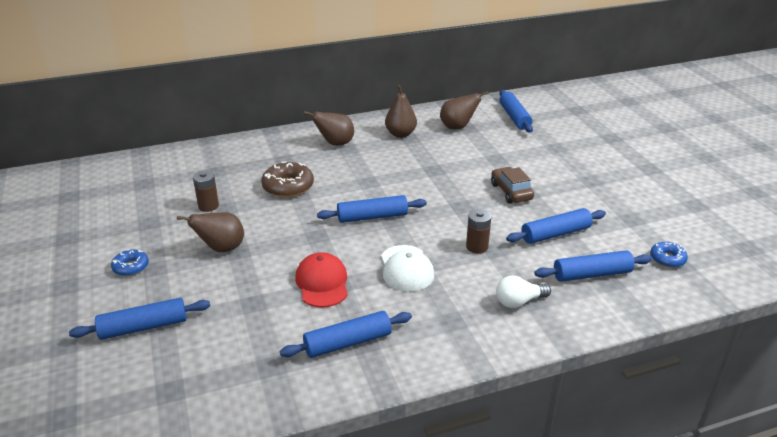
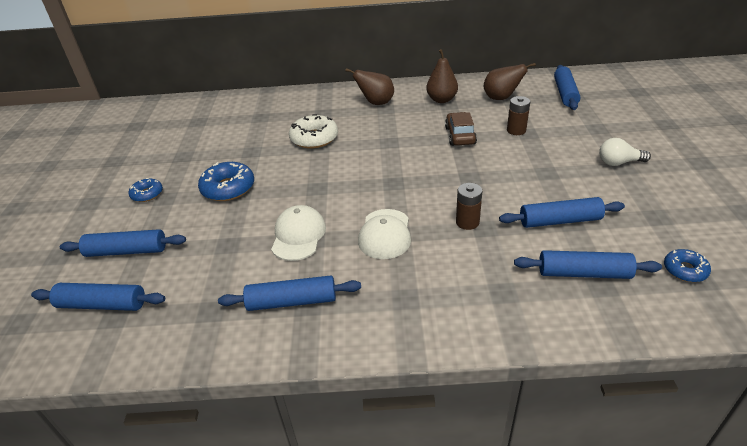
camera: 20 degrees right, 5 degrees up
brown pear [177,212,244,252] -> blue donut [198,162,254,201]
brown battery [193,171,219,212] -> brown battery moved to [507,96,530,135]
brown donut [261,162,314,198] -> white donut [289,114,338,149]
red cap [295,252,348,308] -> white cap [271,205,326,261]
blue rolling pin [317,195,427,223] -> blue rolling pin moved to [31,283,165,311]
brown car [491,167,534,204] -> brown car moved to [445,112,477,146]
white light bulb [496,275,551,308] -> white light bulb moved to [599,138,651,166]

